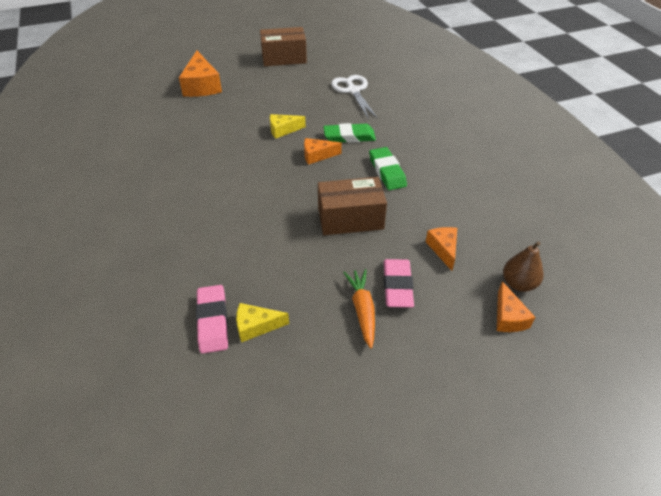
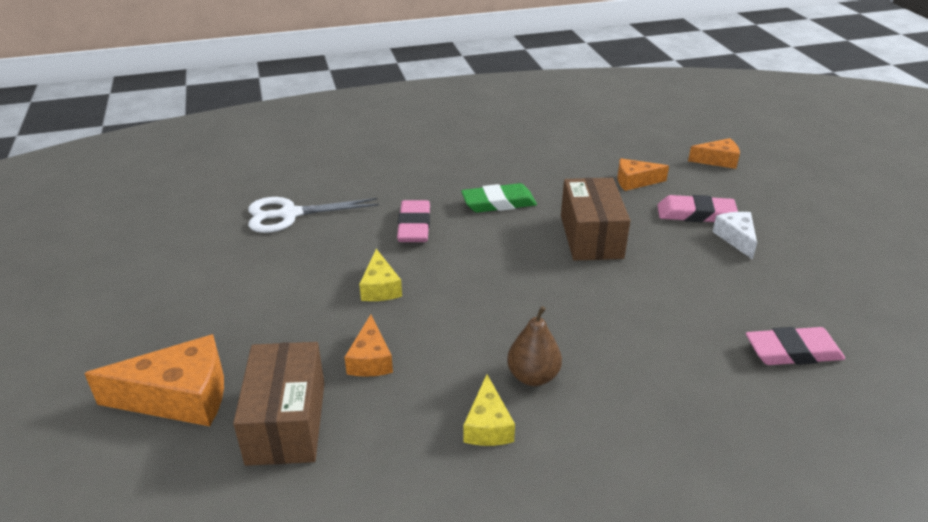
camera: 85 degrees left, 10 degrees down
yellow cheese [236,303,289,343] -> yellow cheese moved to [463,374,515,446]
brown box [260,27,307,66] -> brown box moved to [233,342,324,466]
orange cheese [304,138,342,165] -> orange cheese moved to [345,315,393,377]
green eraser [323,123,376,143] -> pink eraser [397,200,430,242]
orange carrot [343,269,375,349] -> white cheese [712,212,757,260]
brown pear [503,241,544,292] -> brown pear moved to [507,306,562,386]

